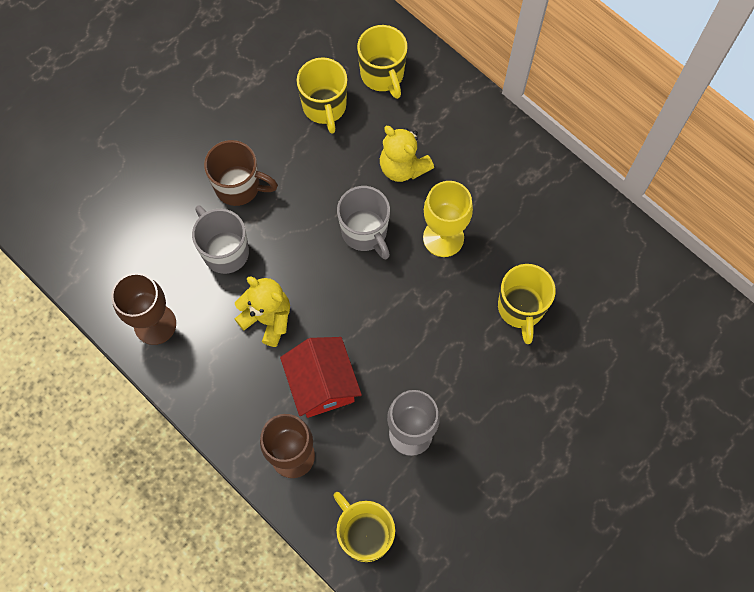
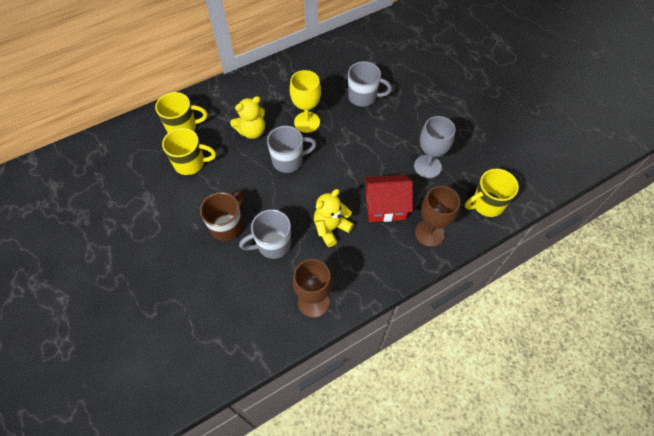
camera: 75 degrees left, 10 degrees down
yellow mug [498,264,556,344] -> grey mug [348,61,392,107]

